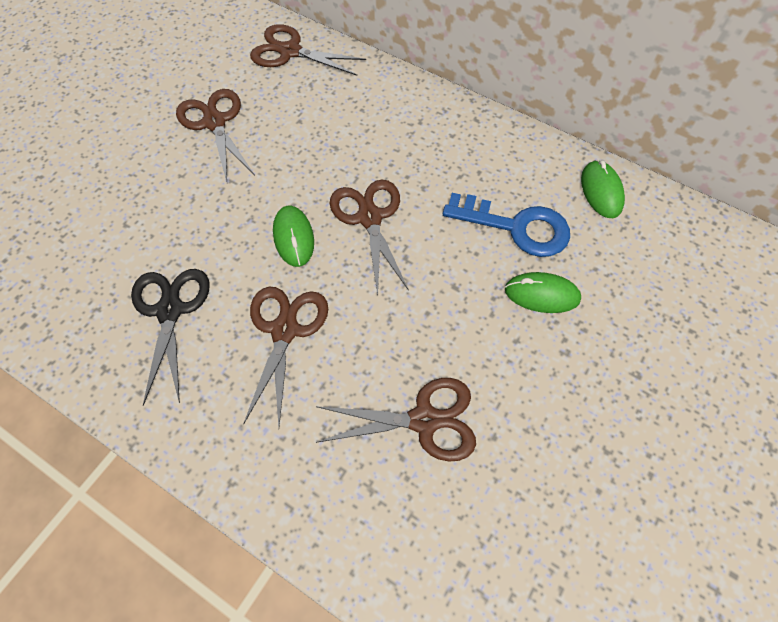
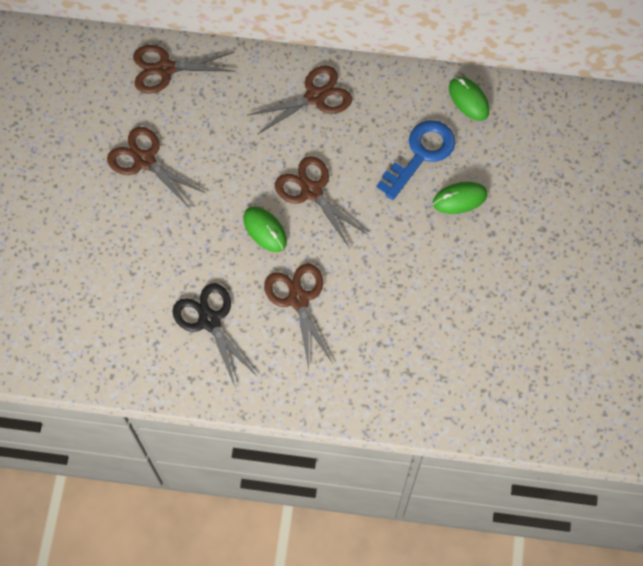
camera: 25 degrees left, 5 degrees up
brown scissors [316,378,476,462] -> brown scissors moved to [247,66,352,134]
blue key [443,193,570,257] -> blue key turned 45 degrees counterclockwise [376,120,455,200]

